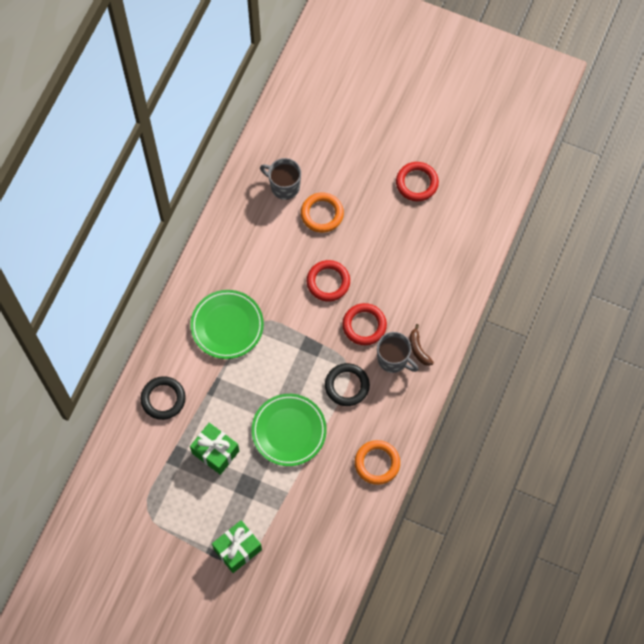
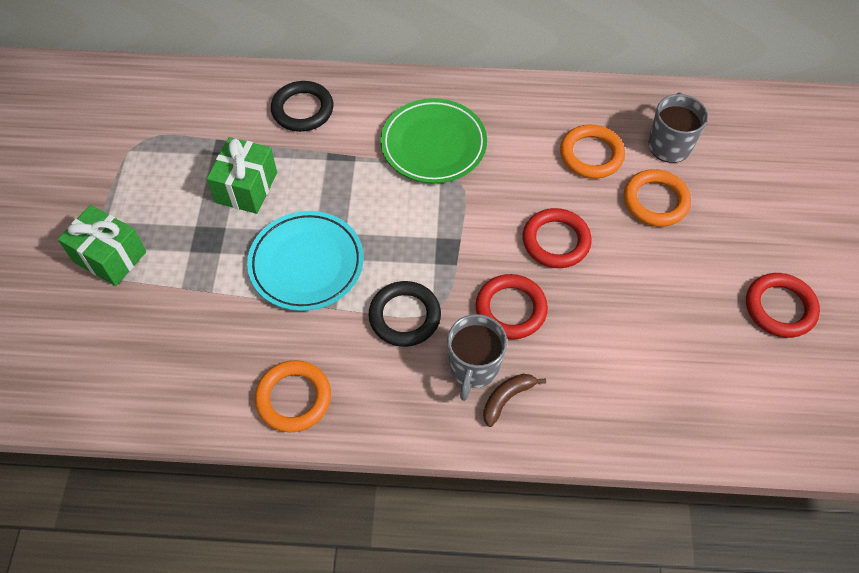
camera: 70 degrees right, 10 degrees down
green plate [252,394,327,466] -> turquoise plate [247,211,364,311]
none -> orange ring [560,124,625,179]

